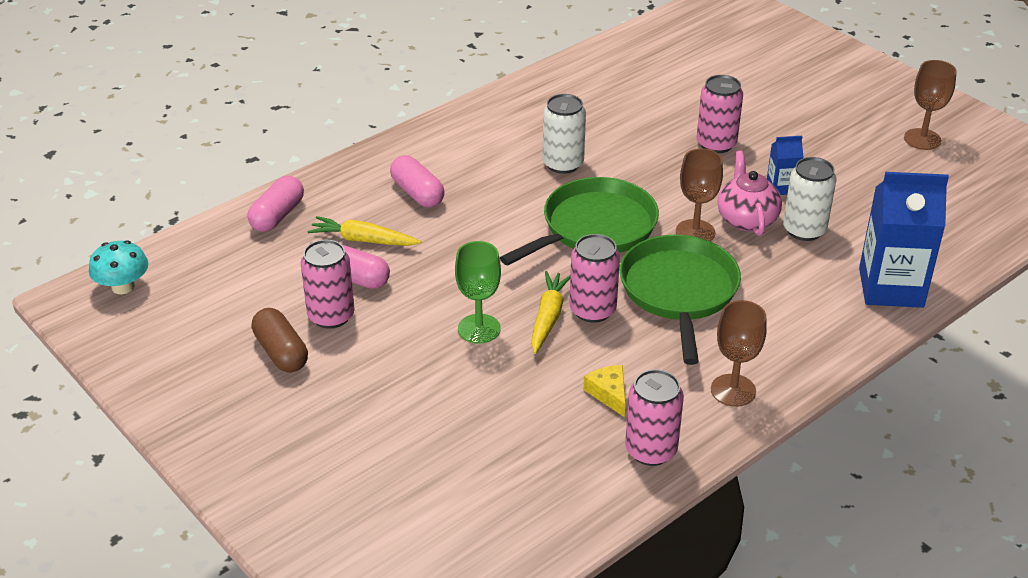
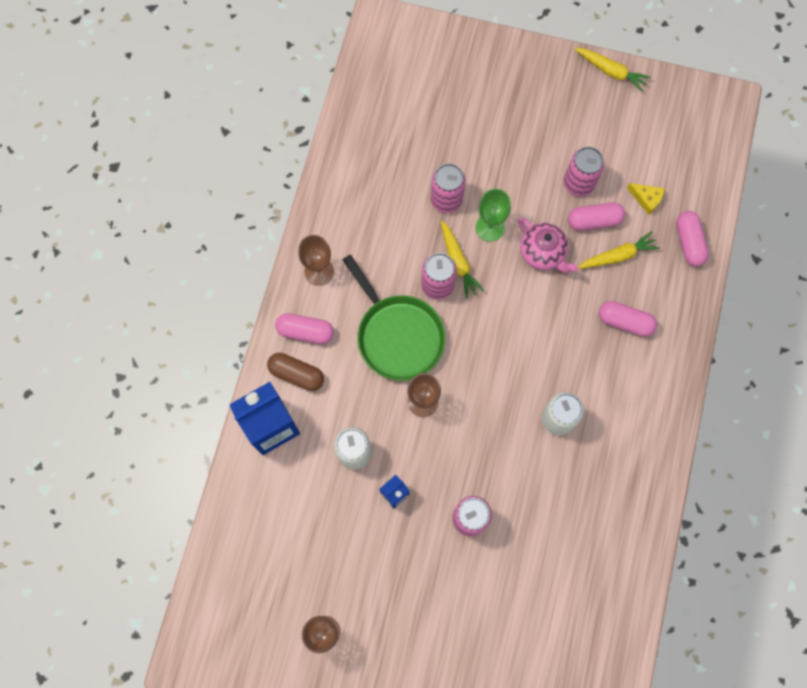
camera: 145 degrees right, 35 degrees up
turquoise mushroom [89,240,148,294] -> none
brown capsule [252,308,308,372] -> brown capsule moved to [267,353,324,391]
green pan [500,177,659,265] -> none
yellow cheese [583,365,626,417] -> yellow cheese moved to [627,183,665,215]
pink can [625,369,684,466] -> pink can moved to [431,164,466,213]
pink teapot [717,151,782,236] -> pink teapot moved to [518,218,578,273]
none -> pink capsule [275,313,334,344]
none -> yellow carrot [575,48,651,92]

